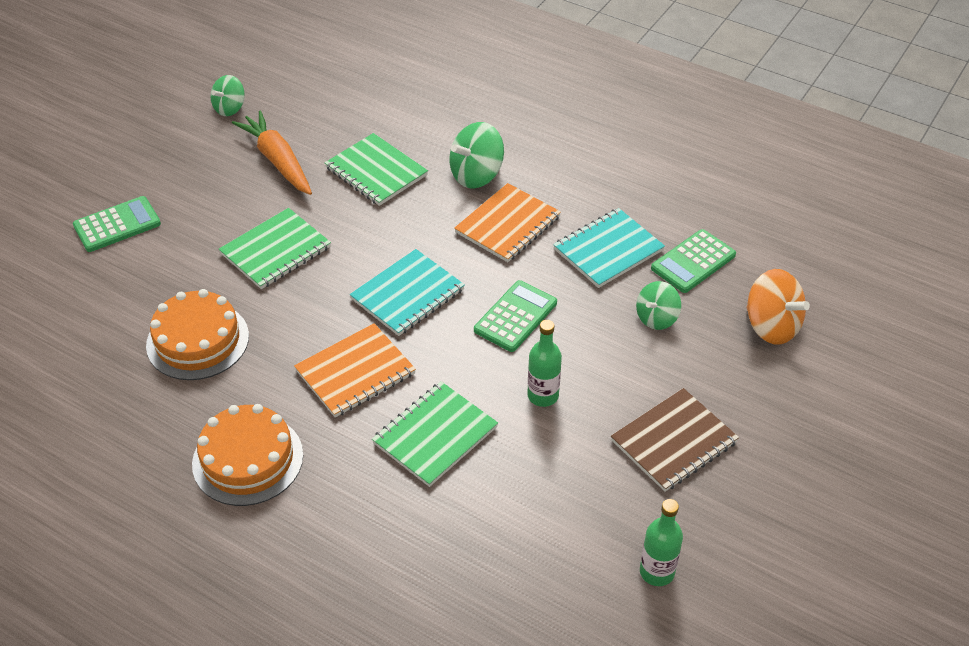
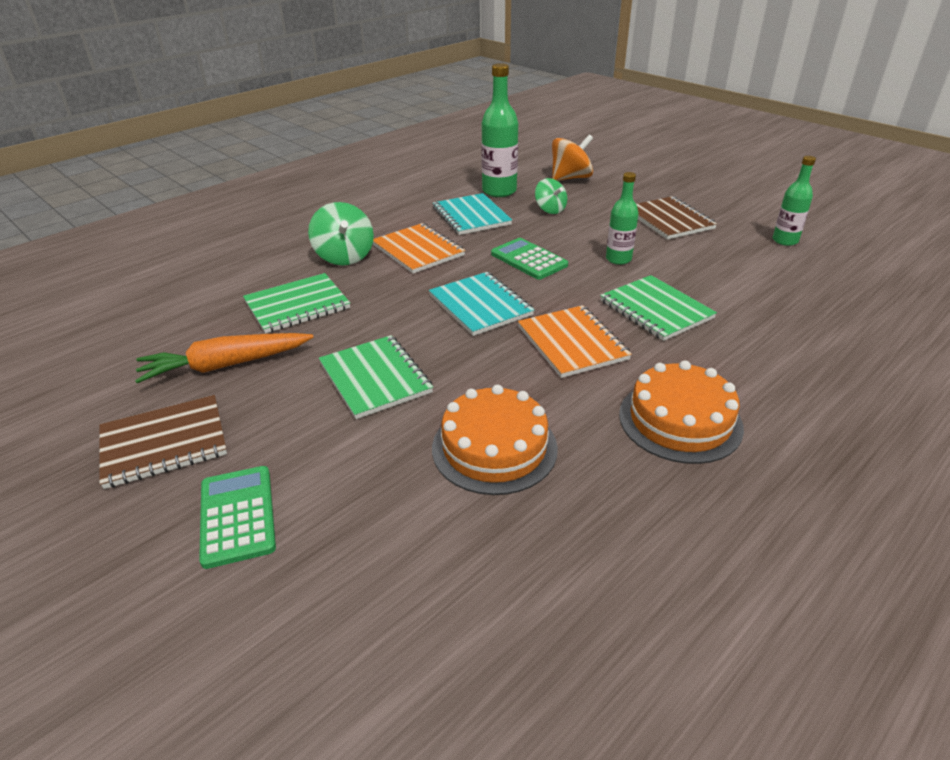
camera: 75 degrees left, 10 degrees down
green spinning top [211,75,245,116] -> none
green calculator [651,229,736,293] -> green bottle [481,63,518,197]
none -> brown notebook [99,395,227,489]

